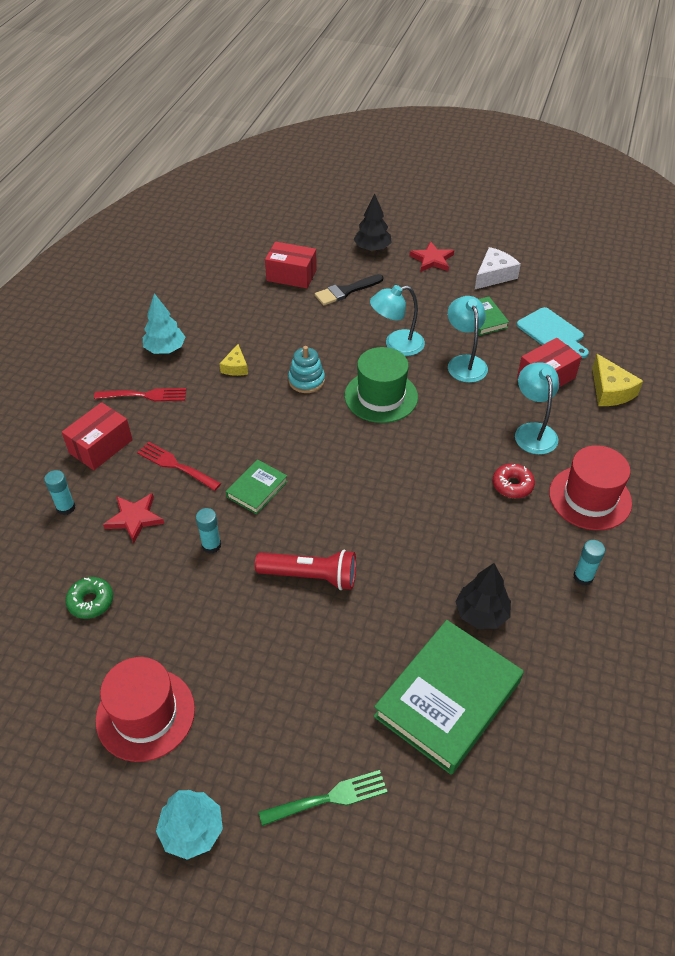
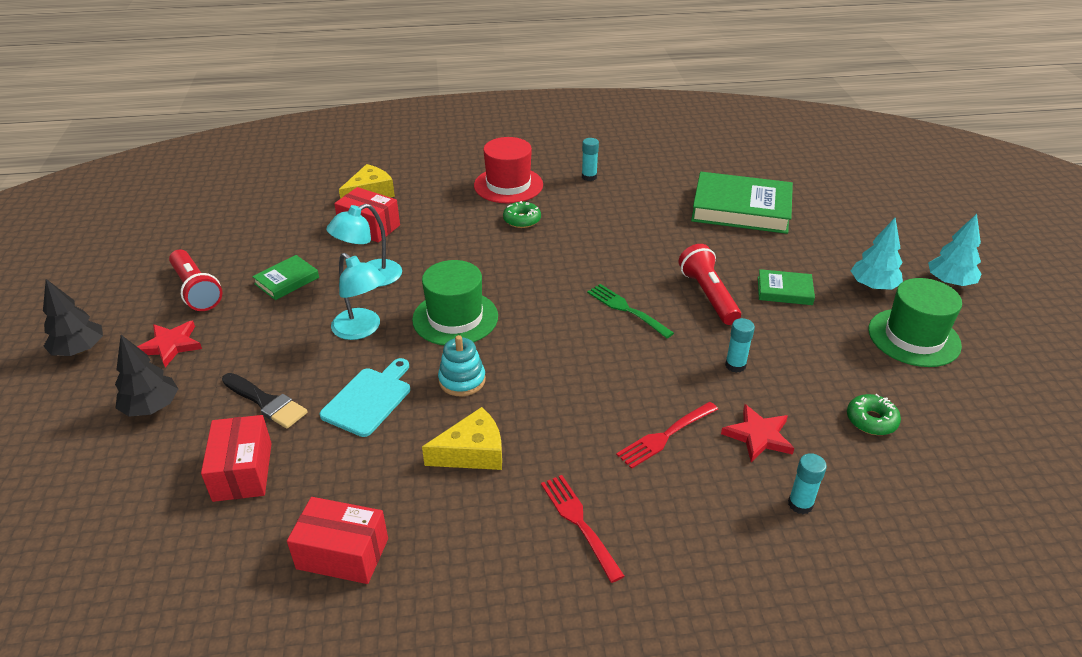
camera: 115 degrees left, 10 degrees down
red box [62,402,133,470] -> red box moved to [287,497,388,584]
red hat [96,657,195,762] -> green hat [868,278,962,367]
red fork [137,442,221,491] -> red fork turned 45 degrees clockwise [616,402,718,469]
turquoise tree [143,293,185,354] -> turquoise tree moved to [851,218,903,290]
yellow cheese [219,344,248,376] -> yellow cheese [422,407,502,470], size x1.59
green book [226,459,288,514] -> green book moved to [758,269,815,305]
green fork [259,770,387,826] -> green fork moved to [587,284,674,338]
black tree [455,563,511,629] -> black tree moved to [43,279,103,356]
white cheese [475,247,521,289] -> red flashlight [169,249,222,311]
red donut [493,463,535,498] -> green donut [503,201,541,228]
turquoise lamp [515,362,559,455] -> none
turquoise cutting board [517,307,589,358] -> turquoise cutting board moved to [320,358,410,437]

